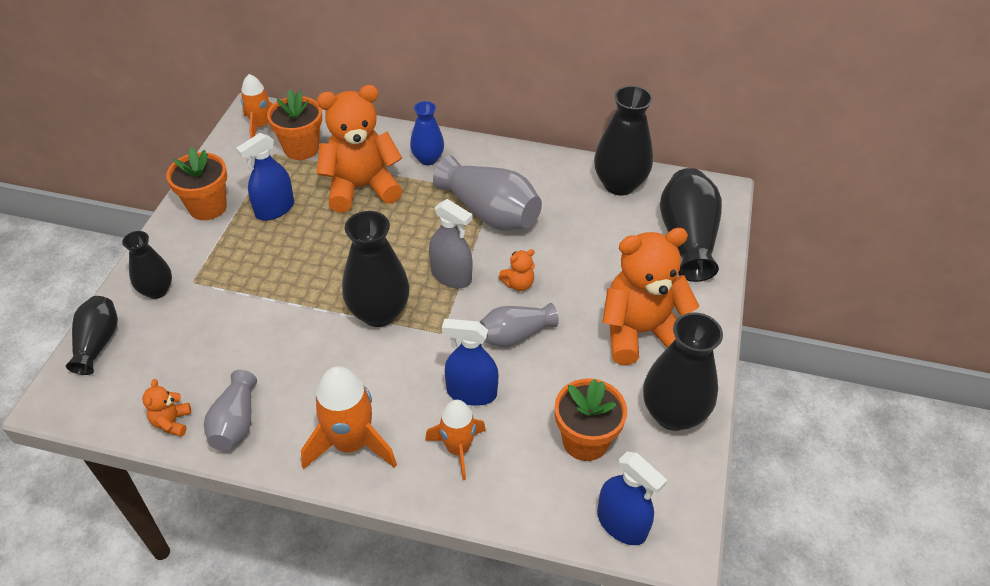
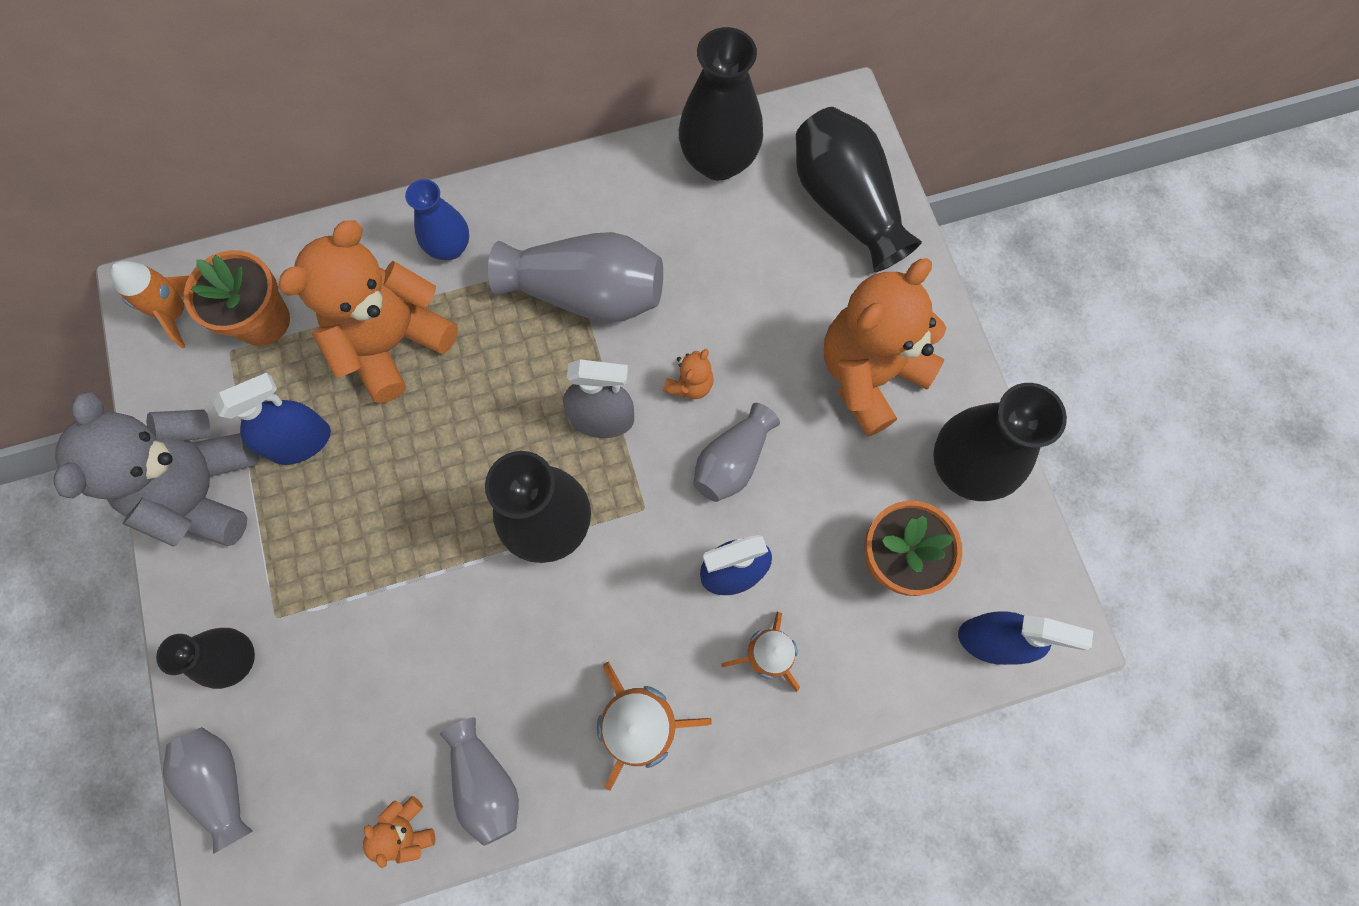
camera: 30 degrees left, 25 degrees up
black vase [66,296,118,375] -> grey vase [163,727,253,854]
orange flower pot [166,147,227,220] -> grey teddy bear [53,392,259,547]
blue spray bottle [236,133,294,220] -> blue spray bottle turned 135 degrees counterclockwise [213,373,331,465]

